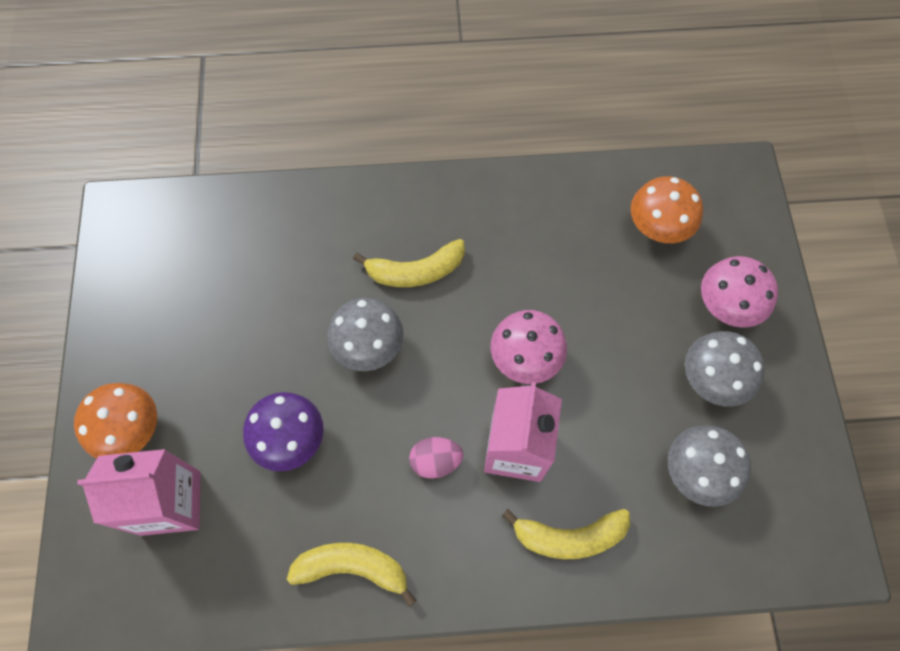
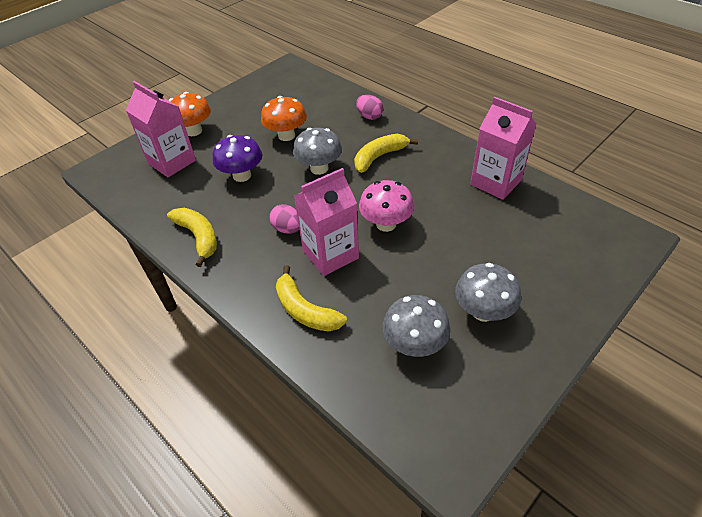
camera: 50 degrees right, 20 degrees down
yellow banana [353,239,465,287] -> yellow banana turned 105 degrees clockwise [354,134,418,173]
orange mushroom [631,176,703,243] -> orange mushroom moved to [261,96,307,141]
pink mushroom [701,256,778,328] -> none
none -> pink egg [356,95,383,120]
none -> pink carton [470,97,536,200]

